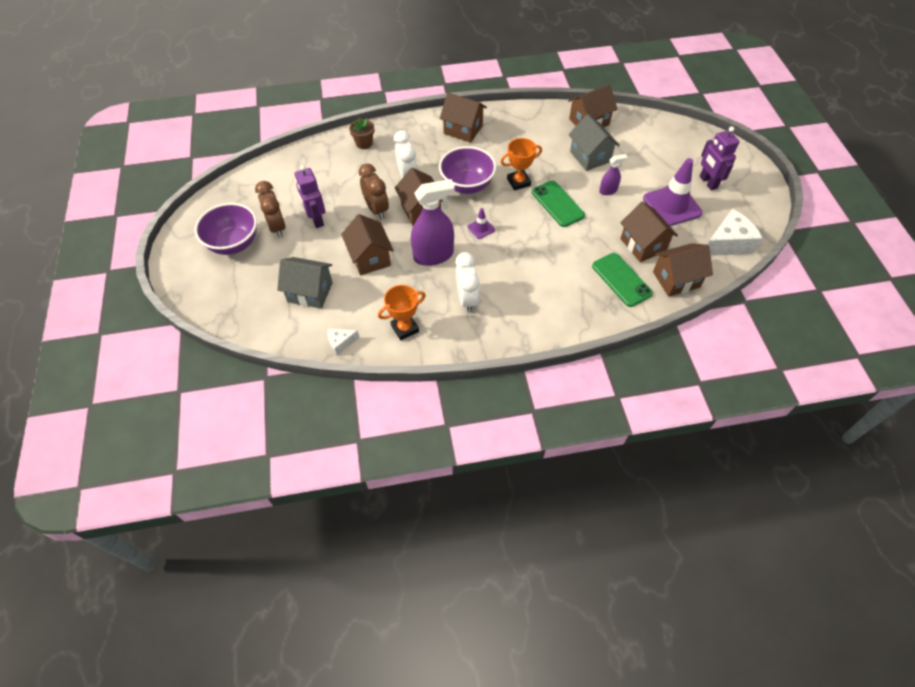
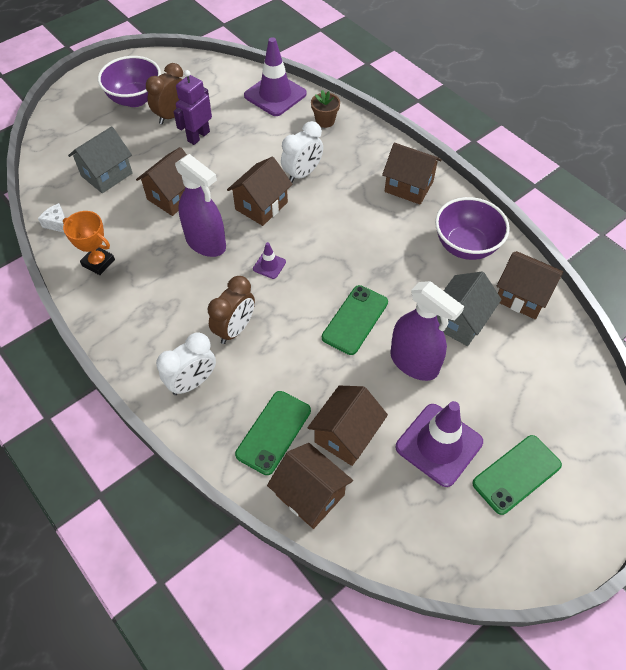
camera: 60 degrees right, 0 degrees up
grey house [277,257,333,309] -> grey house turned 60 degrees clockwise [68,126,133,193]
brown clock [359,163,389,220] -> brown clock moved to [208,276,255,344]
purple bowl [439,146,496,194] -> purple bowl moved to [435,197,510,260]
brown house [440,93,487,143] -> brown house turned 60 degrees counterclockwise [382,143,442,204]
white clock [456,252,480,313] -> white clock moved to [156,332,216,395]
orange trophy [501,138,542,191] -> none
purple spray bottle [599,154,627,195] -> purple spray bottle [390,281,464,381], size x2.00
purple robot [700,126,739,190] -> green phone [472,435,562,515]
white cheese [707,209,763,256] -> none
none -> purple traffic cone [244,37,307,116]

